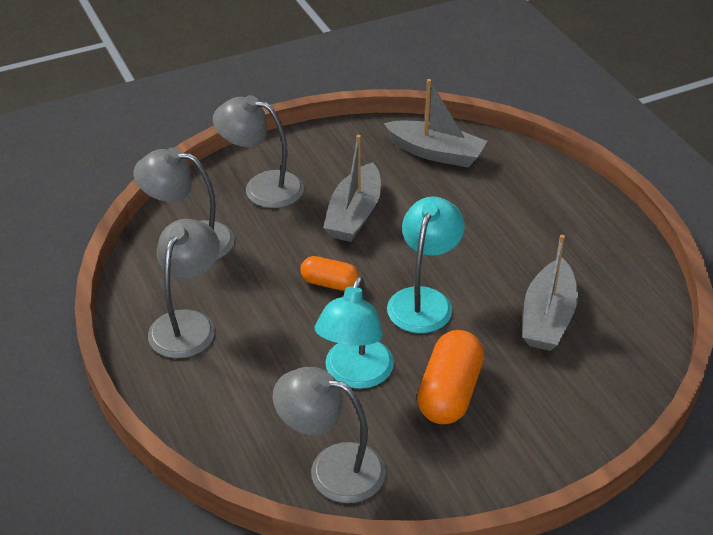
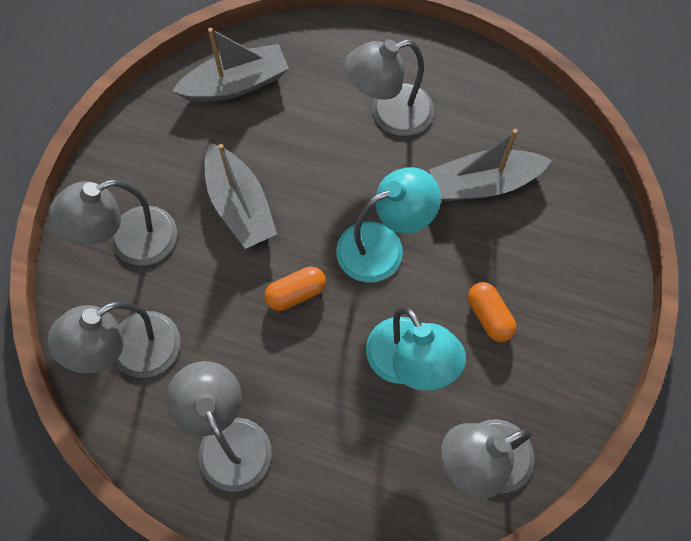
camera: 45 degrees left, 25 degrees up
turquoise lamp [387,197,465,333] -> turquoise lamp turned 90 degrees clockwise [336,167,441,283]
orange capsule [417,330,484,424] -> orange capsule [468,282,516,342], size x0.60
grey boat [523,235,578,351] -> grey boat turned 105 degrees clockwise [429,129,552,201]
none -> grey lamp [344,40,434,136]

